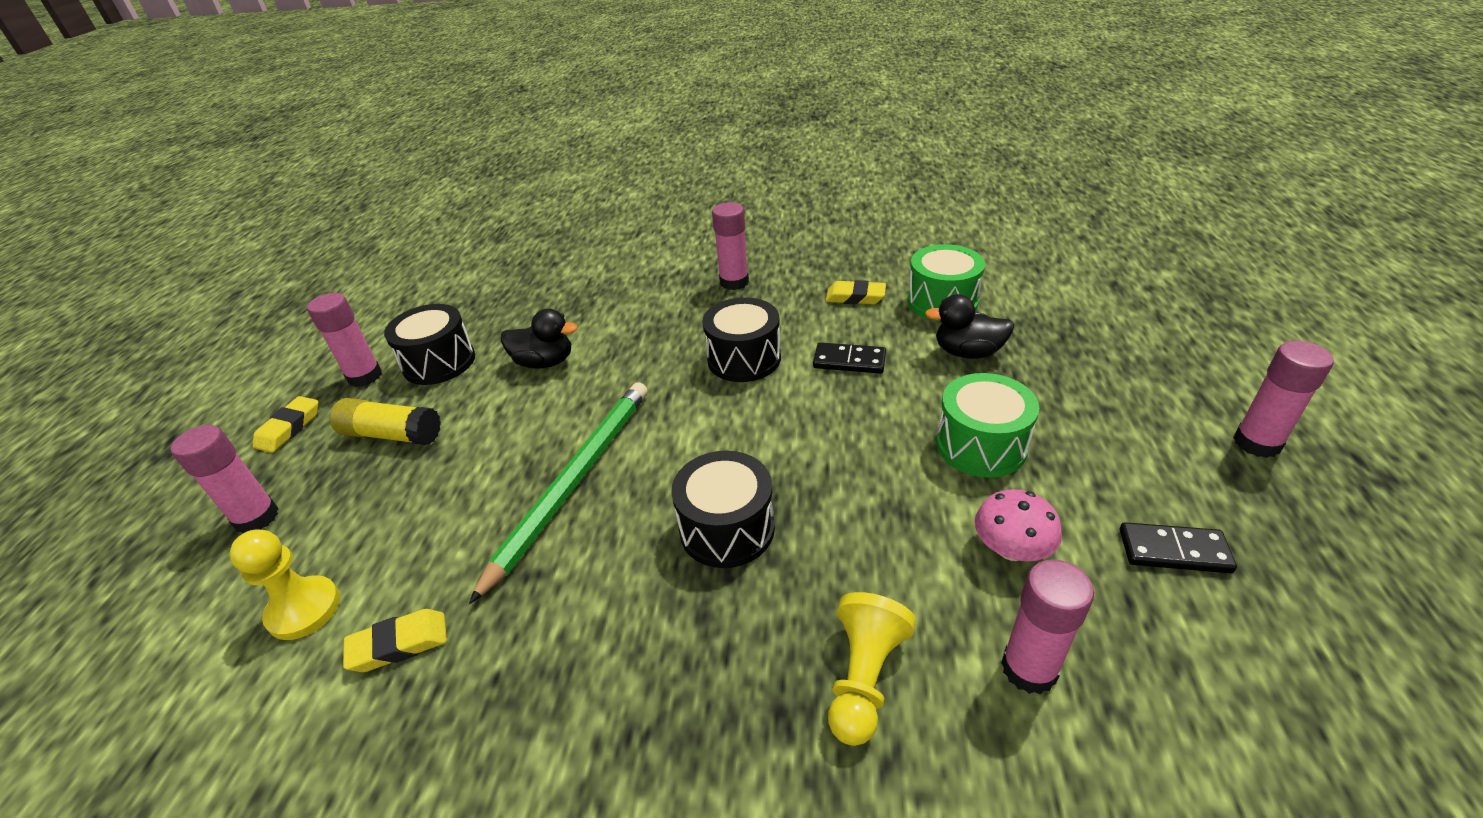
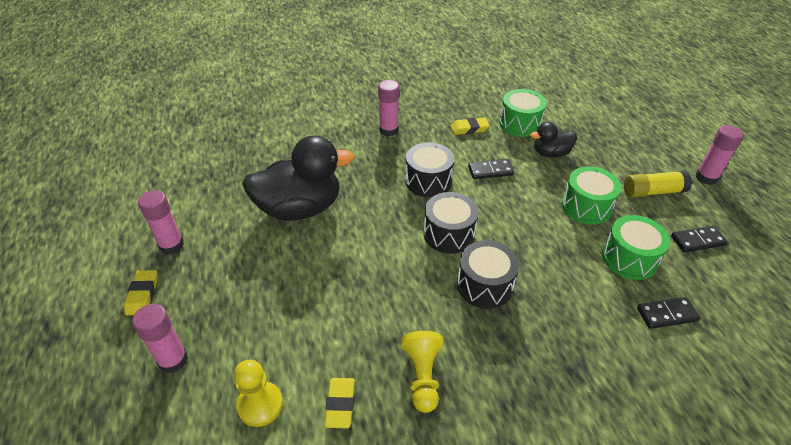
camera: 25 degrees left, 5 degrees up
yellow glue stick [330,398,441,445] -> yellow glue stick moved to [624,170,692,198]
yellow eraser [343,609,447,672] -> yellow eraser turned 45 degrees counterclockwise [325,378,355,428]
black drum [384,304,475,385] -> black drum moved to [424,192,479,254]
green pencil [469,382,647,605] -> none
black duck [501,308,578,369] -> black duck [242,135,355,221], size x1.95
yellow pawn [828,592,916,746] -> yellow pawn moved to [401,331,444,413]
pink mushroom [975,489,1062,561] -> green drum [602,215,670,280]
pink glue stick [1001,559,1094,694] -> black domino [637,297,700,329]

